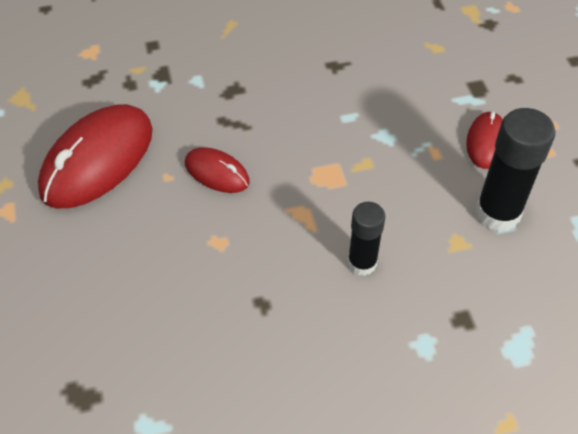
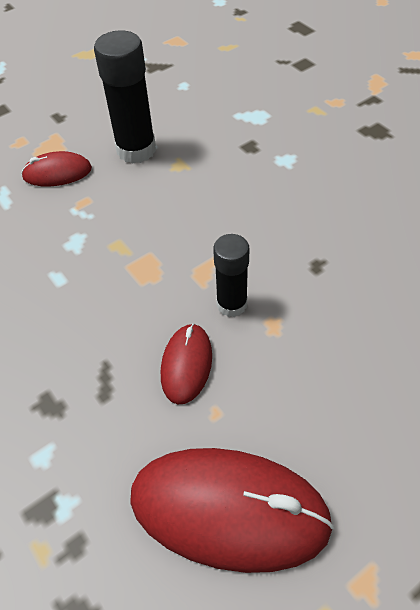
camera: 110 degrees left, 0 degrees up
black glue stick [348,202,385,276] -> black glue stick moved to [213,234,249,317]

